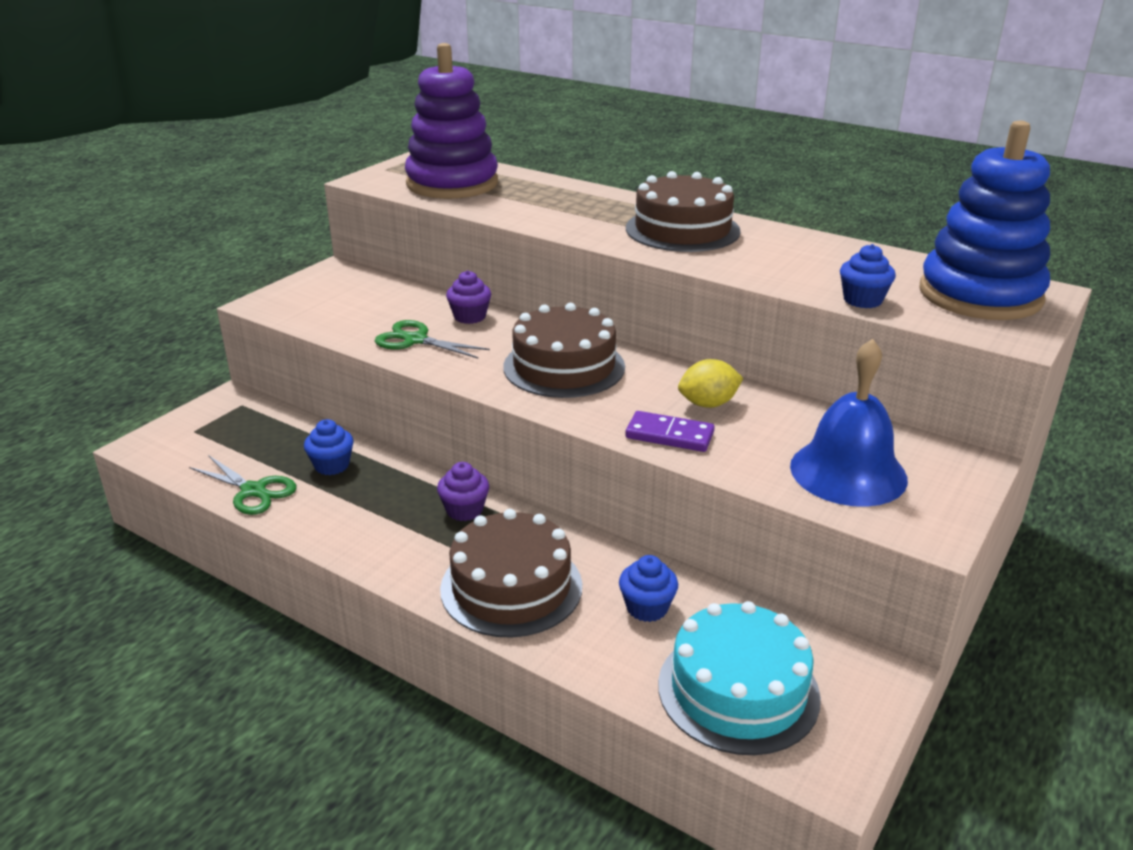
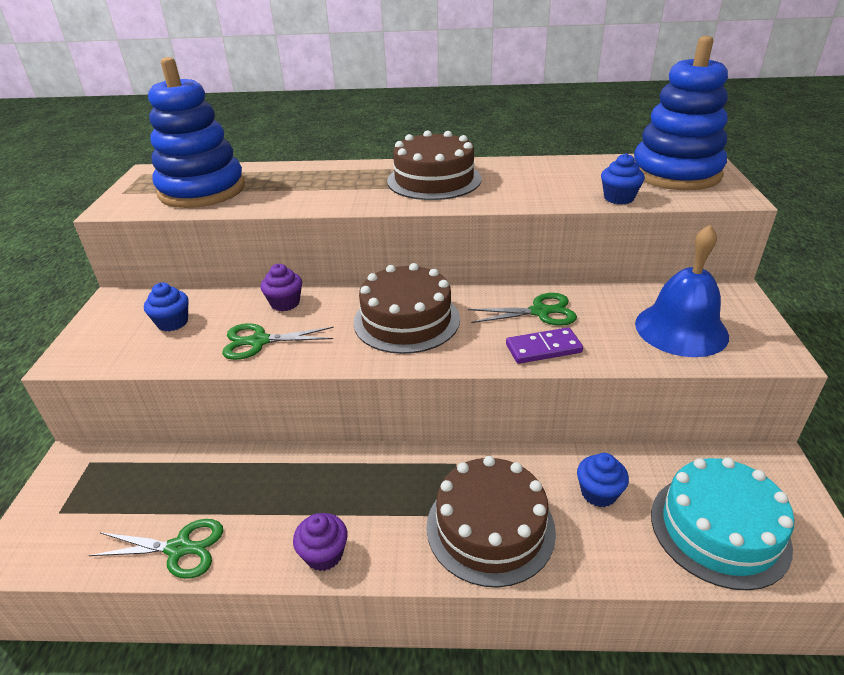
camera: 30 degrees left, 5 degrees up
blue cupcake [304,419,354,475] -> blue cupcake moved to [144,283,189,332]
purple stacking toy [405,43,498,199] -> blue stacking toy [148,57,245,208]
purple cupcake [437,462,489,521] -> purple cupcake moved to [293,513,348,571]
yellow lemon [678,359,743,408] -> green scissors [468,293,577,326]

